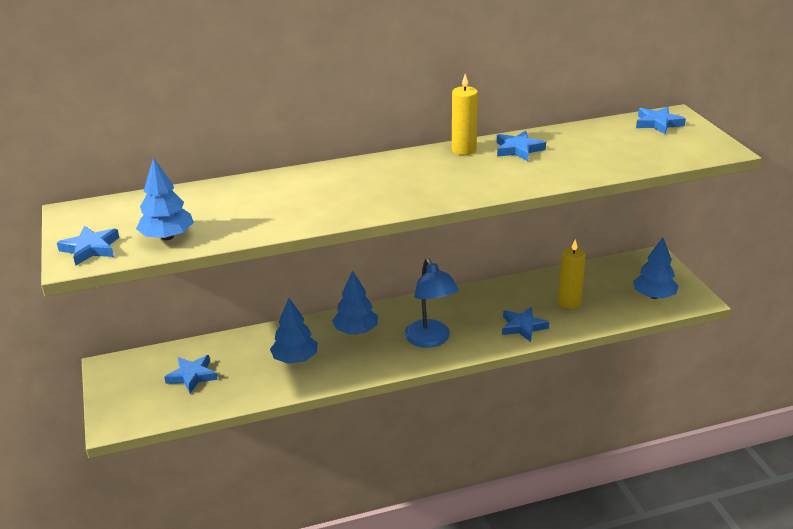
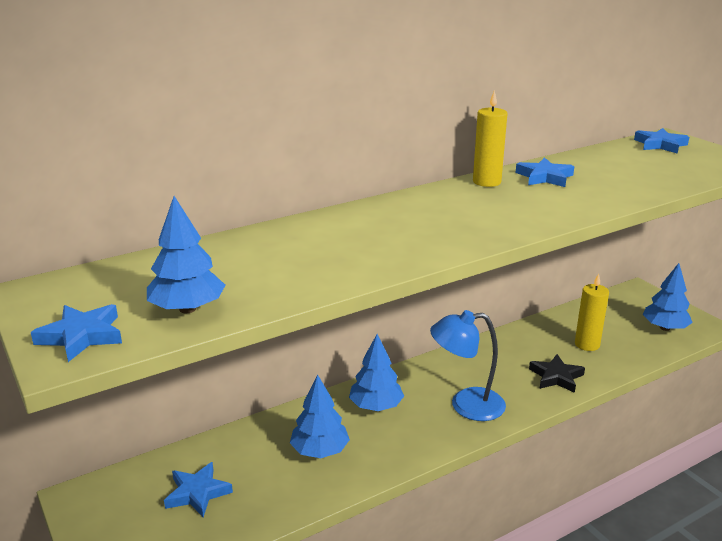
camera: 15 degrees left, 5 degrees down
blue lamp [405,259,459,348] -> blue lamp turned 120 degrees clockwise [430,310,506,421]
blue star [502,307,549,342] -> black star [529,354,585,393]

